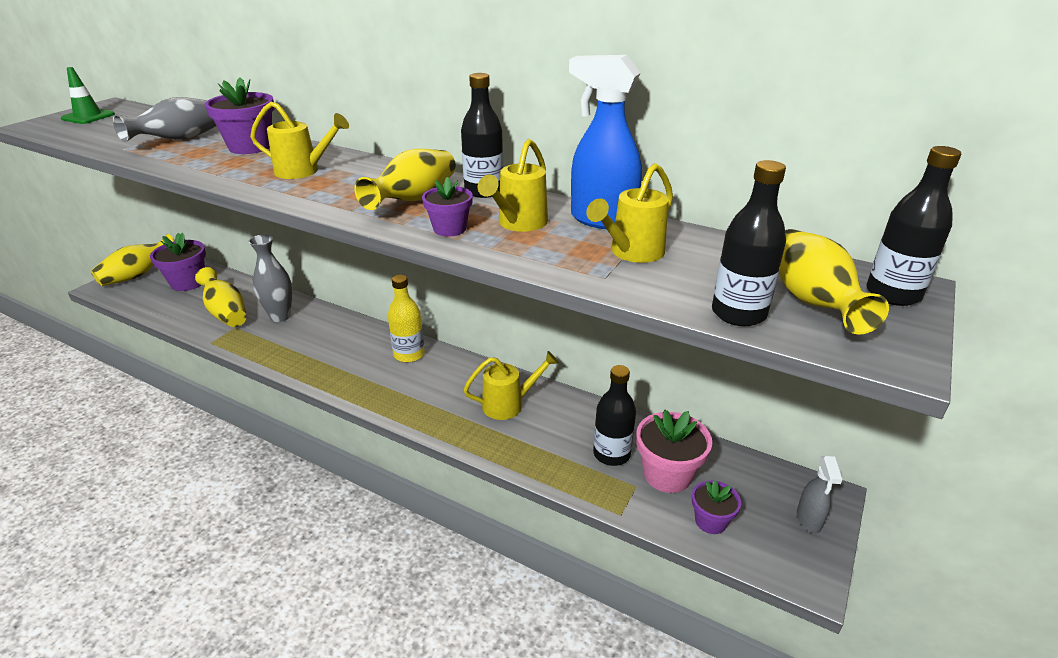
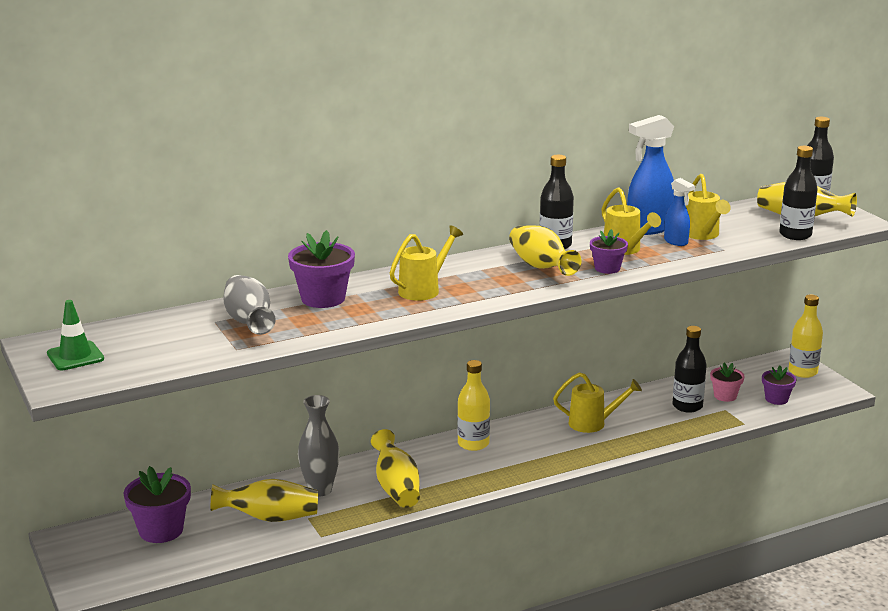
camera: 55 degrees left, 10 degrees down
yellow vase [91,234,175,286] -> yellow vase moved to [371,429,420,508]
yellow watering can [463,351,559,420] -> yellow watering can turned 75 degrees clockwise [553,372,642,433]
pink flower pot [636,409,712,493] -> pink flower pot [710,363,745,402], size x0.61
grey spray bottle [797,456,842,533] -> yellow bottle [789,295,823,378]
none -> blue spray bottle [664,178,695,246]

